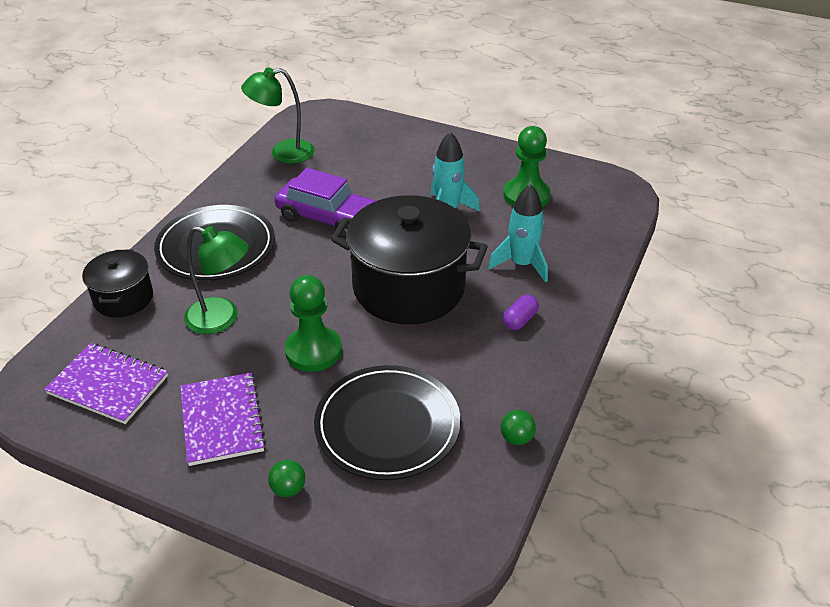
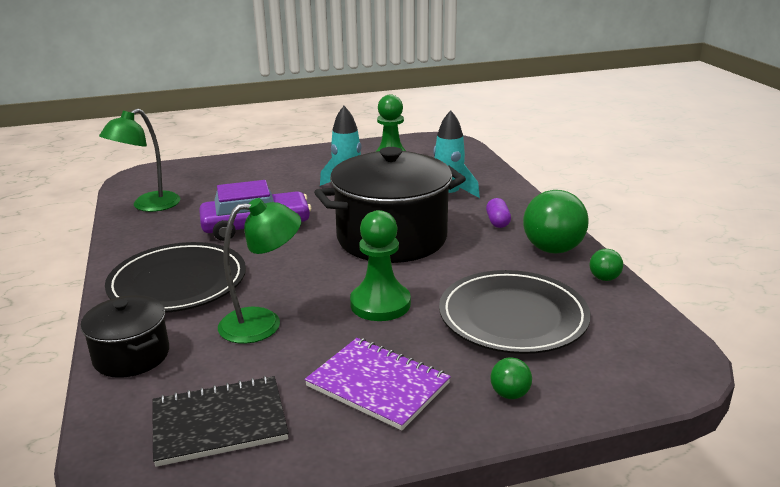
camera: 40 degrees left, 15 degrees down
purple notebook [44,343,168,424] -> black notebook [152,376,289,467]
none -> green ball [523,190,589,254]

